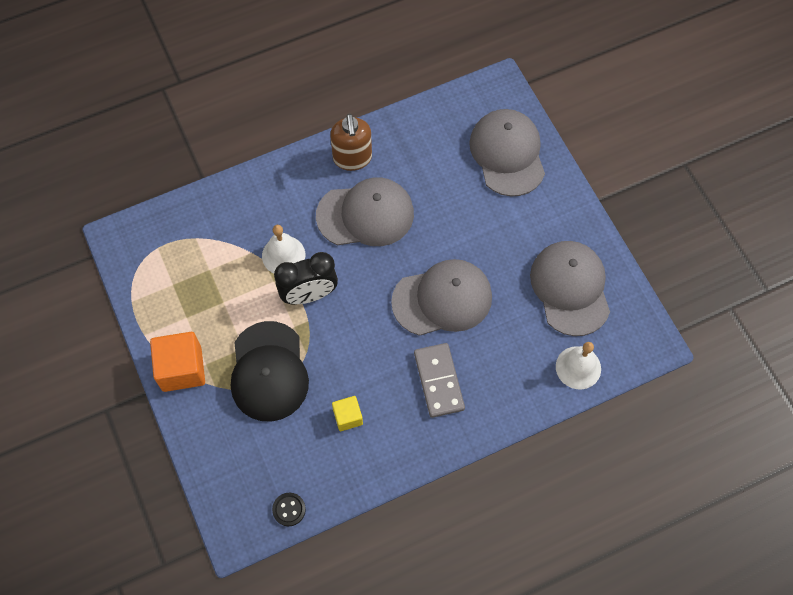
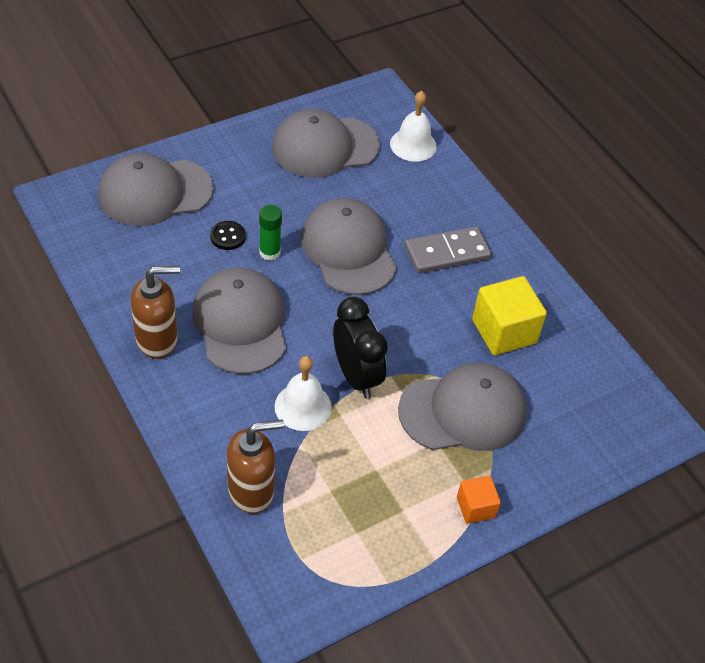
camera: 100 degrees left, 15 degrees down
orange cube [150,332,205,392] -> orange cube [457,476,501,524], size x0.56
black cap [231,321,309,421] -> grey cap [398,363,527,451]
black button [272,493,306,526] -> black button moved to [210,221,246,250]
yellow cube [332,396,363,431] -> yellow cube [472,276,547,355], size x1.78
none -> brown soap dispenser [227,419,284,514]
none -> green glue stick [259,205,282,261]

